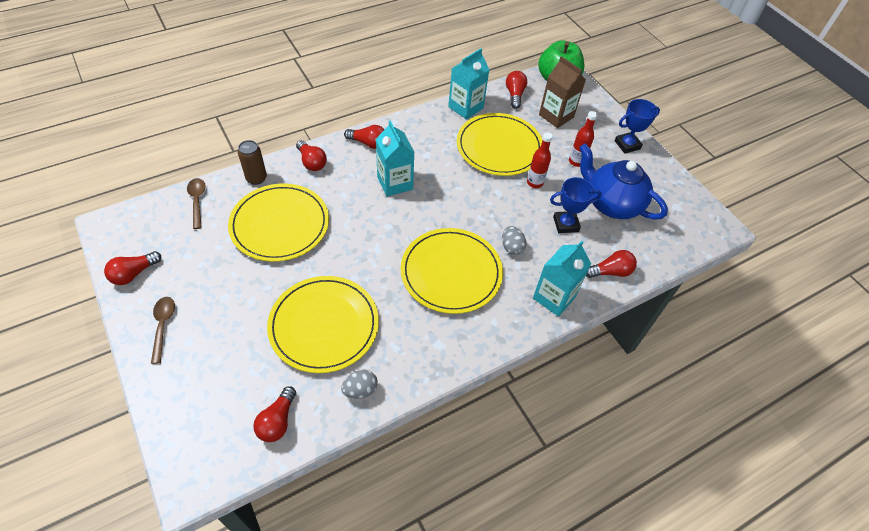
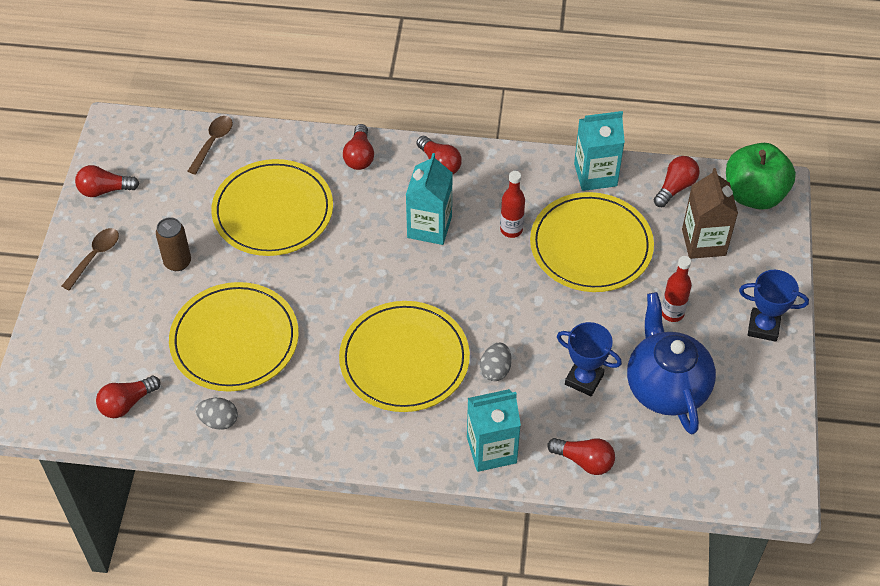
camera: 40 degrees right, 0 degrees up
brown can [238,140,267,185] -> brown can moved to [156,217,191,271]
red bottle [527,132,553,188] -> red bottle moved to [500,171,525,238]

